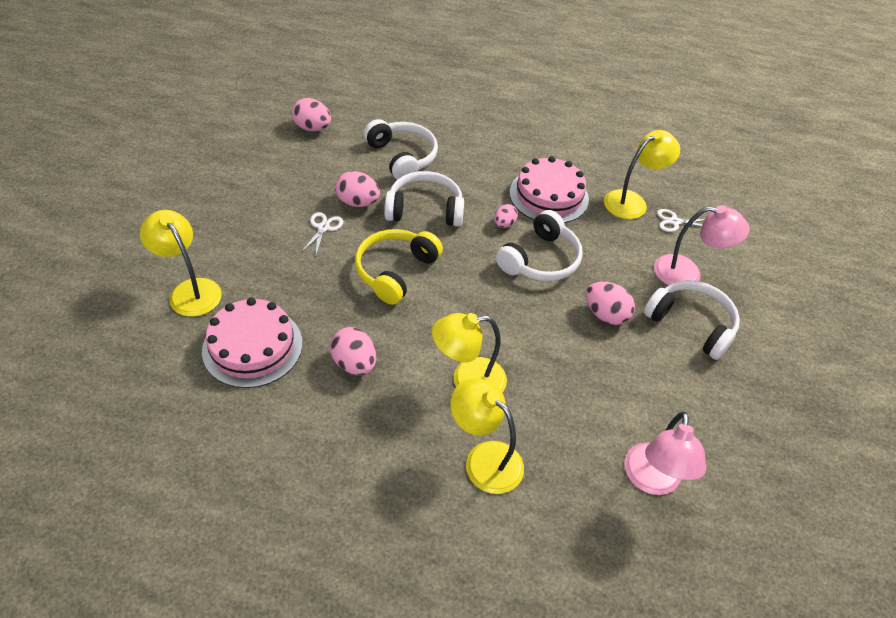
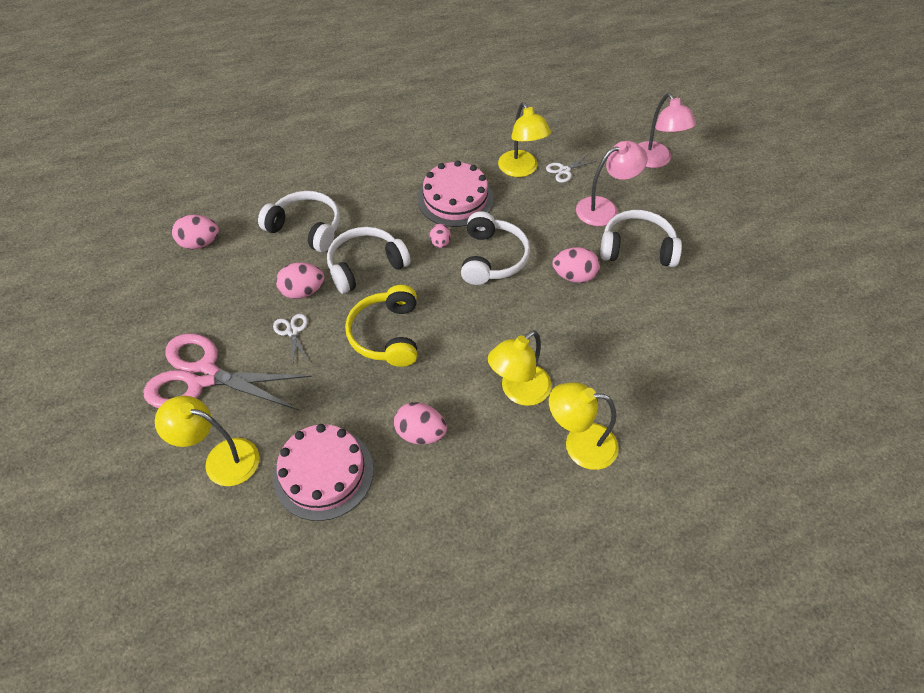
camera: 30 degrees left, 5 degrees up
yellow lamp [604,130,680,219] -> yellow lamp turned 135 degrees clockwise [498,102,551,177]
pink lamp [624,412,706,495] -> pink lamp moved to [638,93,696,168]
none -> pink scissors [143,333,312,410]

